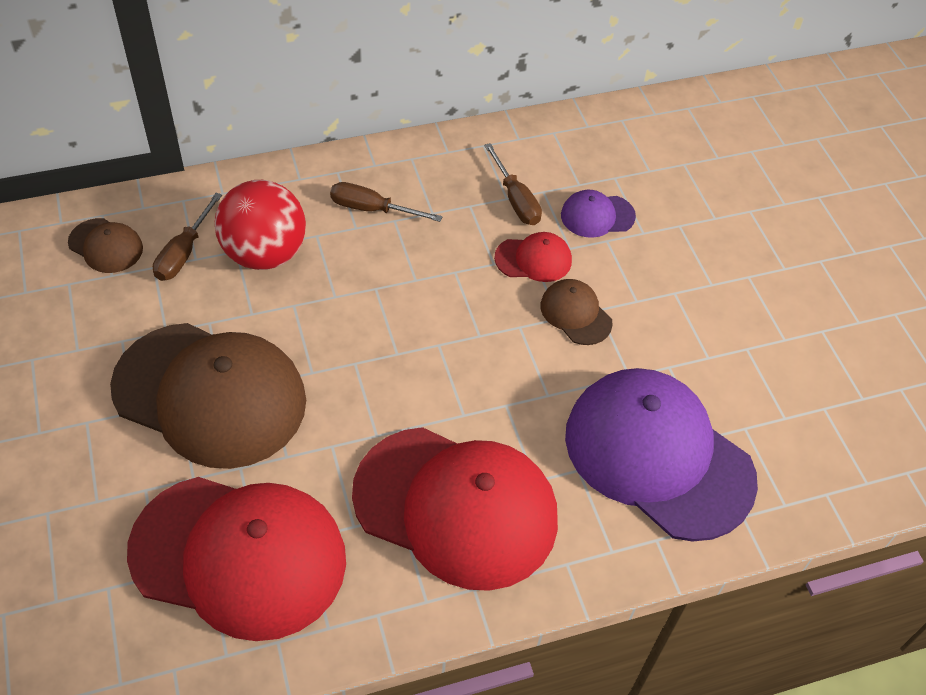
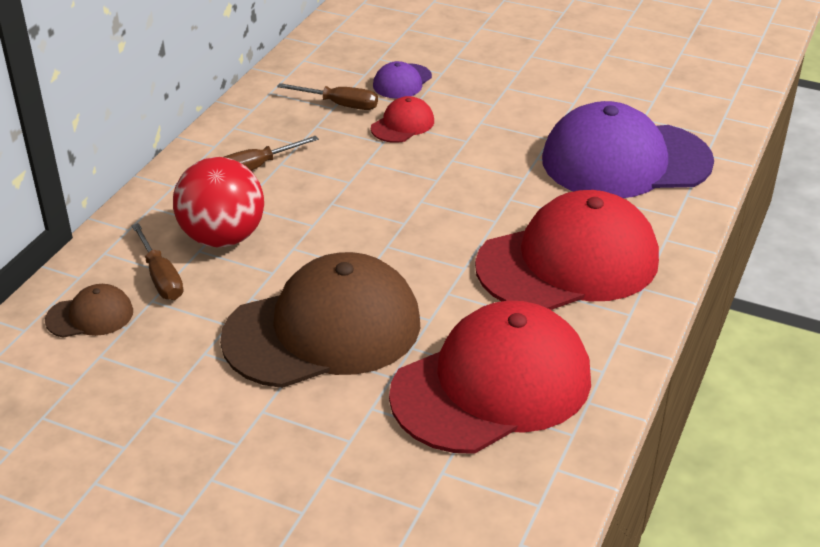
camera: 45 degrees left, 15 degrees down
brown cap [541,279,613,345] -> none

